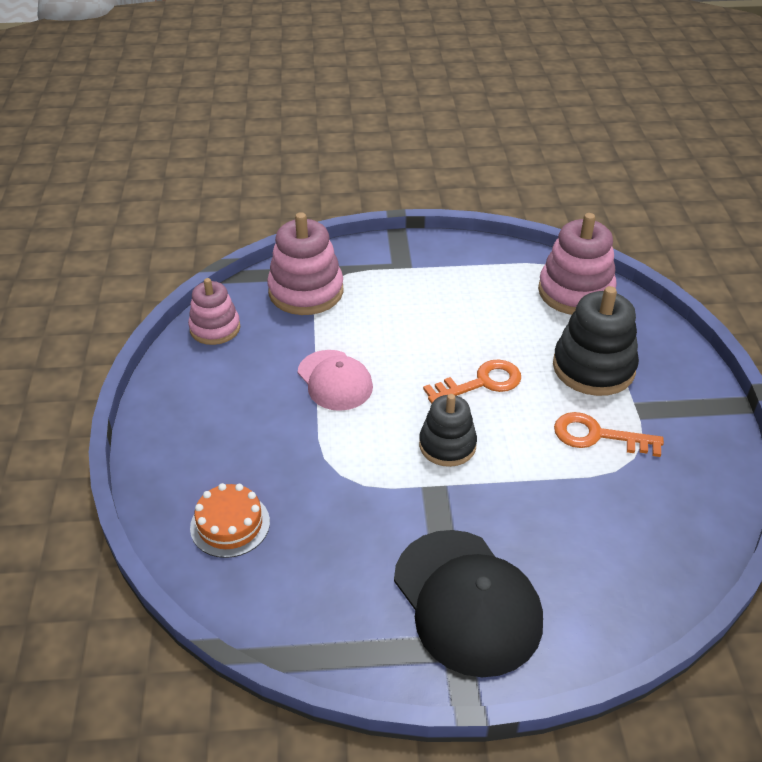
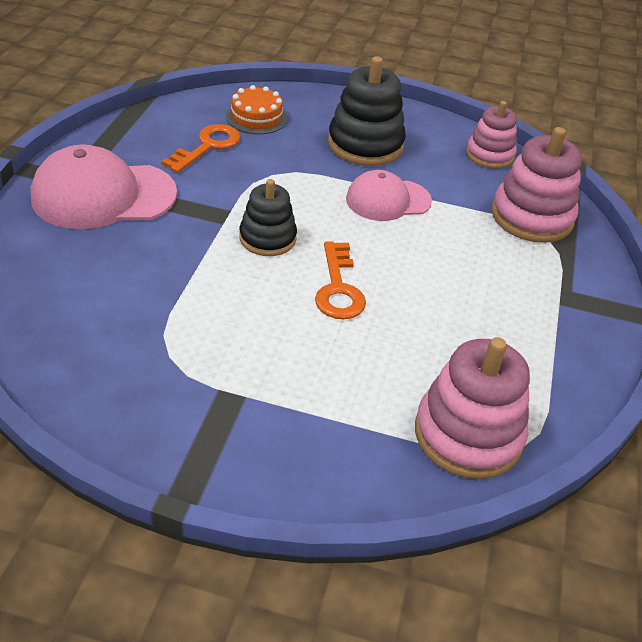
camera: 105 degrees right, 0 degrees up
black cap [394,530,543,677] -> pink cap [31,144,177,229]
black stacking toy [553,286,639,396] -> black stacking toy moved to [328,56,406,166]
orange key [554,412,664,457] -> orange key moved to [161,124,241,173]

